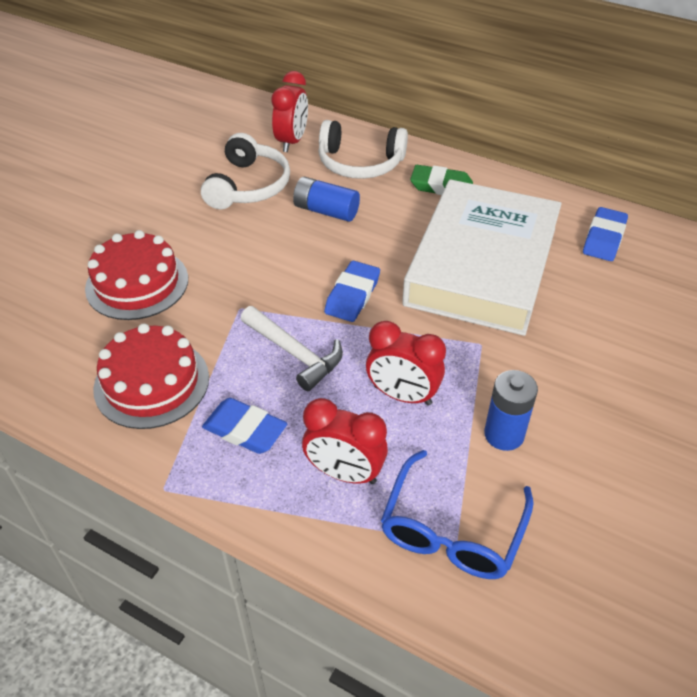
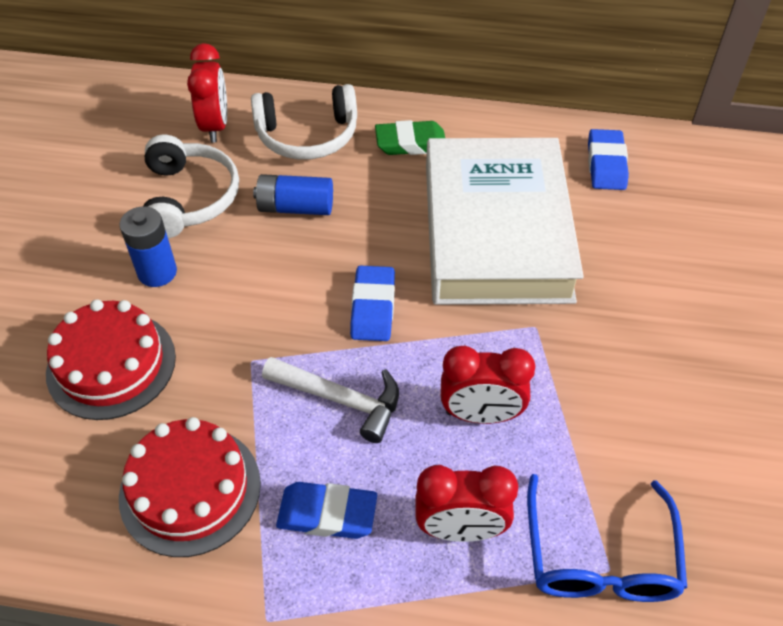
camera: 20 degrees left, 5 degrees up
blue battery [484,370,538,451] -> blue battery moved to [119,206,177,287]

